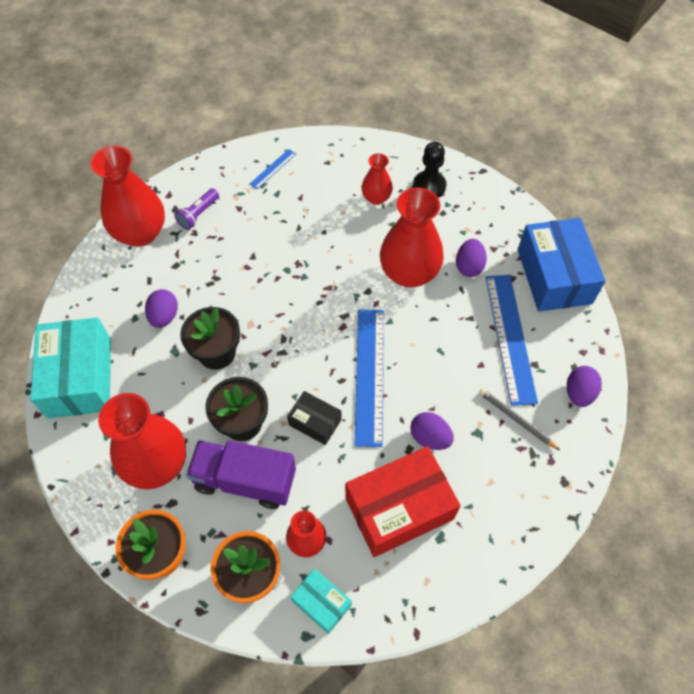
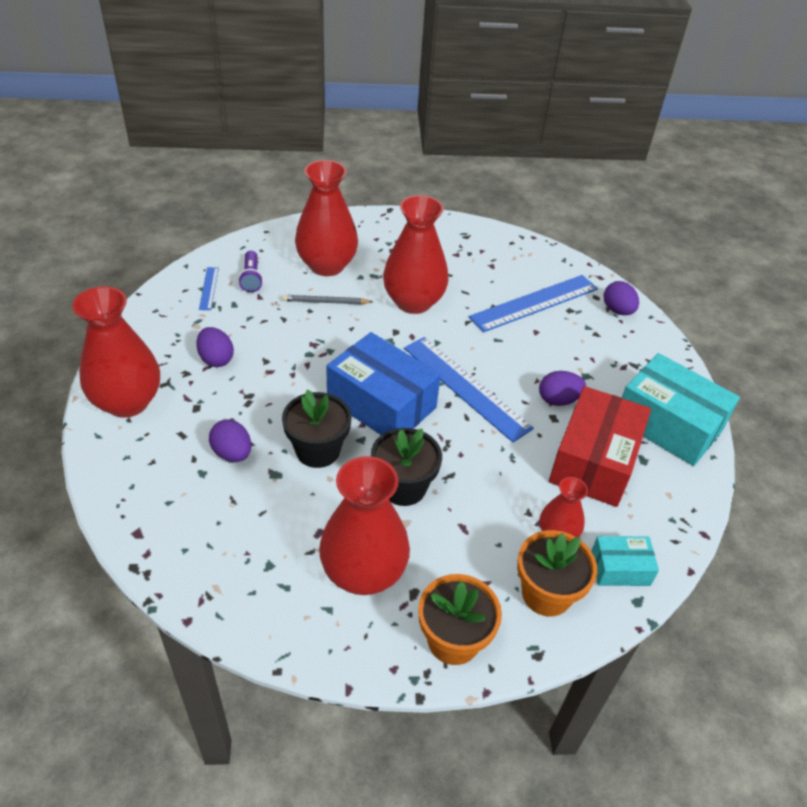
camera: 45 degrees left, 15 degrees down
turquoise box [30,317,111,419] -> turquoise box moved to [622,353,740,466]
purple flashlight [175,188,219,230] -> purple flashlight moved to [238,250,263,292]
purple truck [186,440,296,509] -> none
black box [287,391,342,445] -> none
red vase [361,153,393,205] -> red vase [295,160,358,276], size x1.89
black pawn [413,142,446,198] -> none
purple egg [456,239,487,277] -> purple egg moved to [196,327,234,367]
grey pencil [479,389,561,451] -> grey pencil moved to [282,295,373,304]
blue ruler [486,275,538,406] -> blue ruler turned 75 degrees counterclockwise [469,275,598,332]
blue box [518,218,605,312] -> blue box moved to [326,332,441,435]

